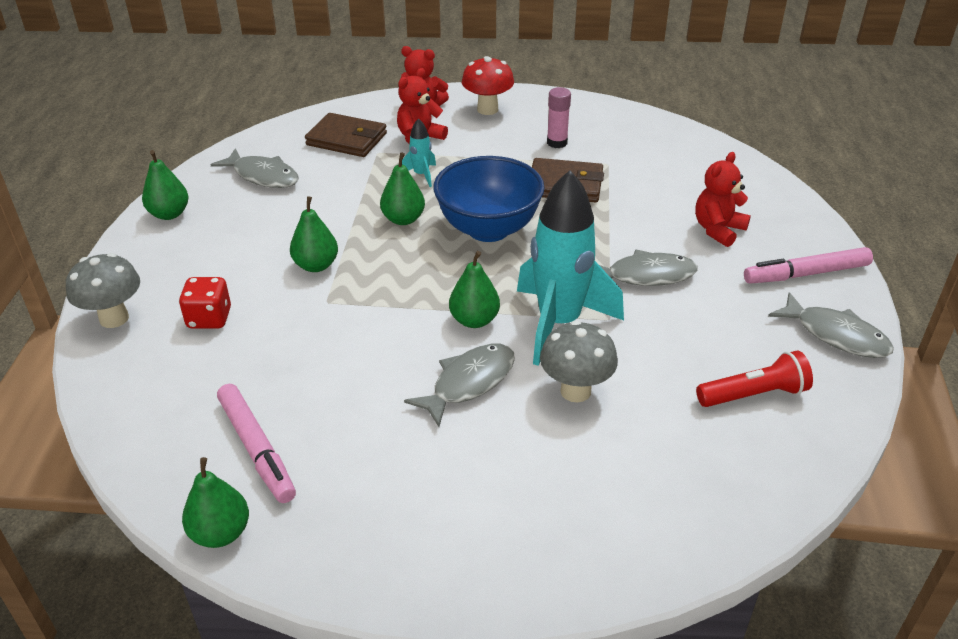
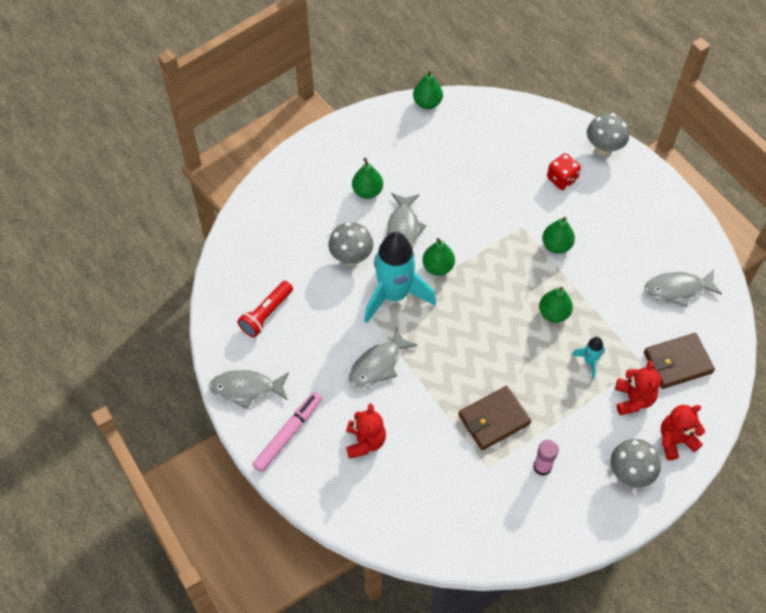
camera: 140 degrees right, 20 degrees up
green pear [142,150,189,220] -> green pear moved to [352,158,383,199]
pink marker [217,384,296,503] -> none
blue bowl [434,156,545,242] -> none
red mushroom [462,56,514,115] -> grey mushroom [610,439,661,488]

